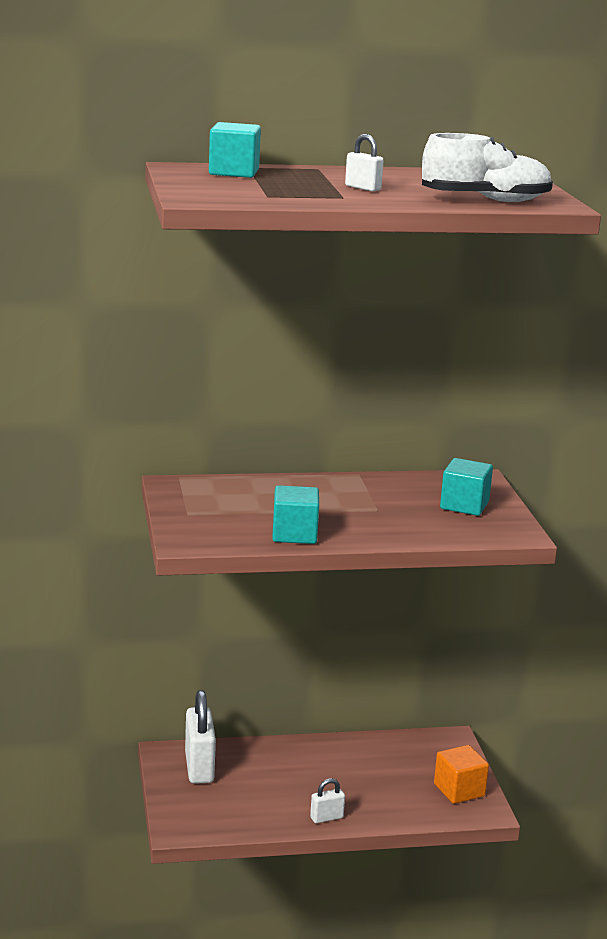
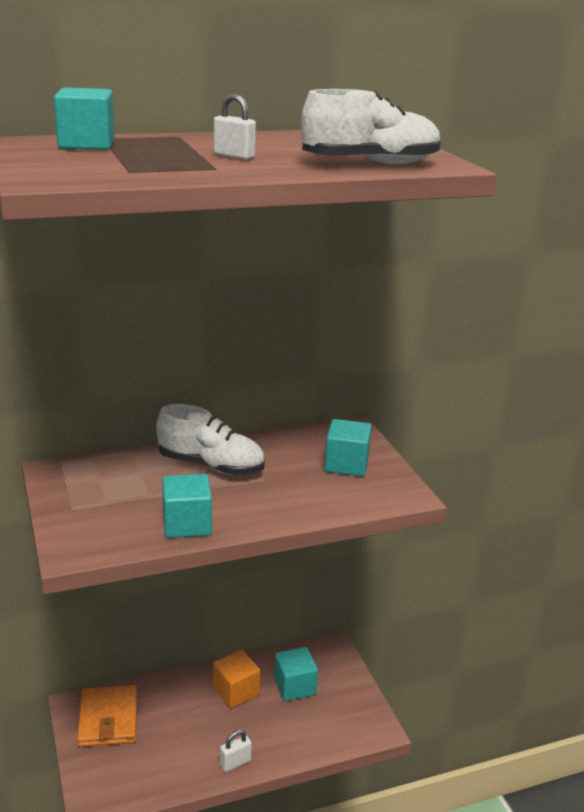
camera: 10 degrees left, 5 degrees up
white padlock [185,690,216,784] -> orange wallet [77,685,137,747]
orange cube [434,745,489,804] -> orange cube moved to [213,650,260,708]
none -> white shoe [156,404,265,475]
none -> turquoise cube [274,647,318,701]

